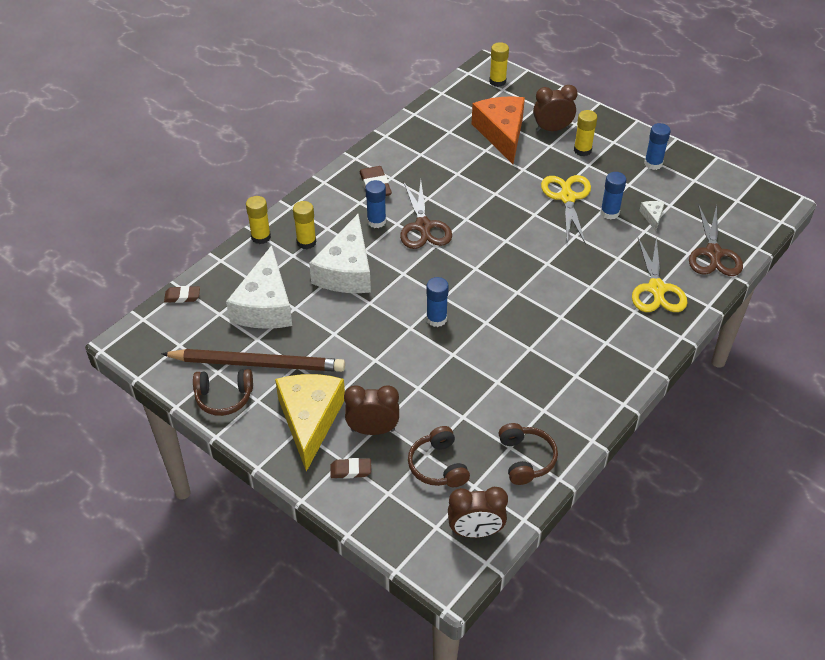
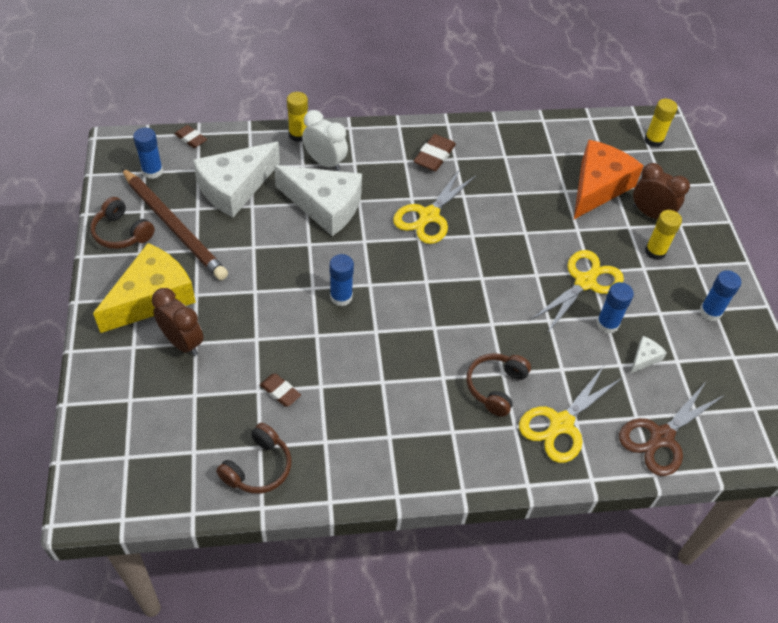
camera: 40 degrees right, 5 degrees up
yellow glue stick [293,201,316,249] -> white clock [302,110,348,171]
white cheese [309,214,371,293] -> white cheese turned 120 degrees counterclockwise [274,165,362,236]
brown eraser [330,458,371,479] -> brown eraser moved to [260,374,301,407]
blue glue stick [365,180,386,228] -> blue glue stick moved to [133,128,163,179]
brown scissors [400,181,452,249] -> yellow scissors [393,169,477,244]
brown headphones [408,426,470,487] -> brown headphones moved to [467,353,531,417]
brown clock [448,487,508,538] -> none

